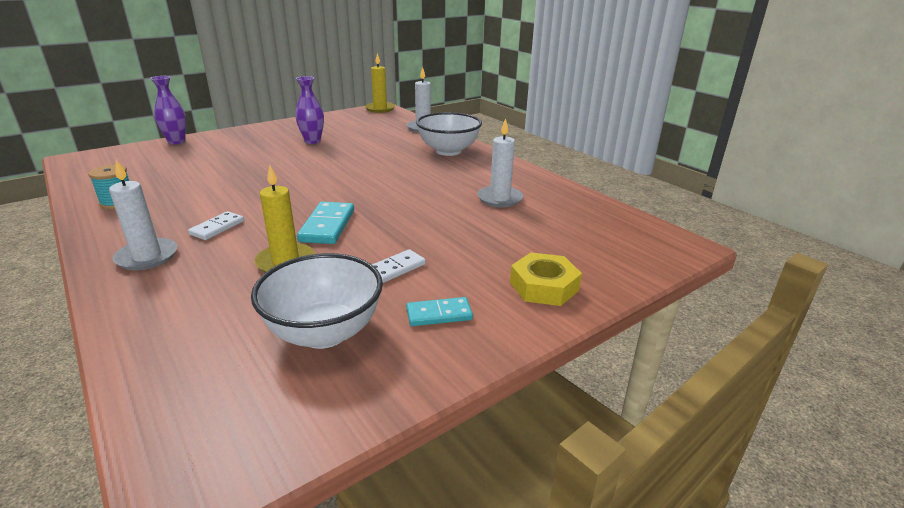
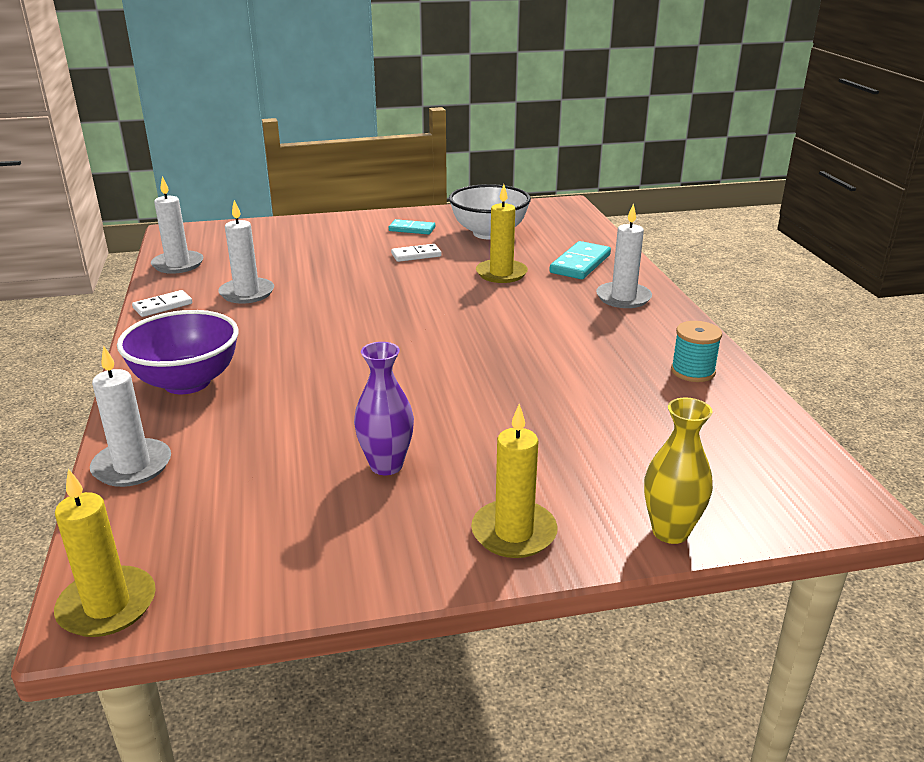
camera: 155 degrees left, 0 degrees up
purple vase [150,76,187,144] -> yellow vase [644,398,713,544]
white domino [188,211,244,240] -> white domino moved to [132,290,192,317]
turquoise domino [297,202,354,244] -> turquoise domino moved to [549,241,611,279]
white bowl [416,112,482,156] -> purple bowl [117,310,238,394]
yellow nut [510,253,582,306] -> none
none -> white candle [151,176,204,274]
none -> yellow candle [471,404,558,558]

